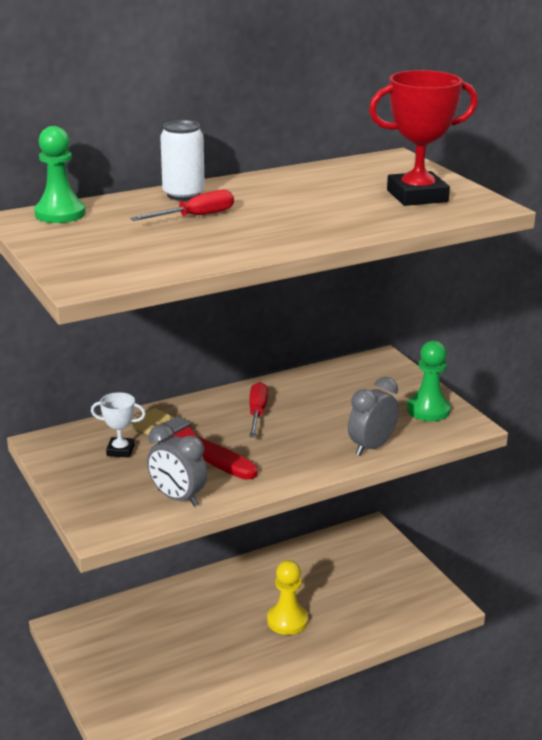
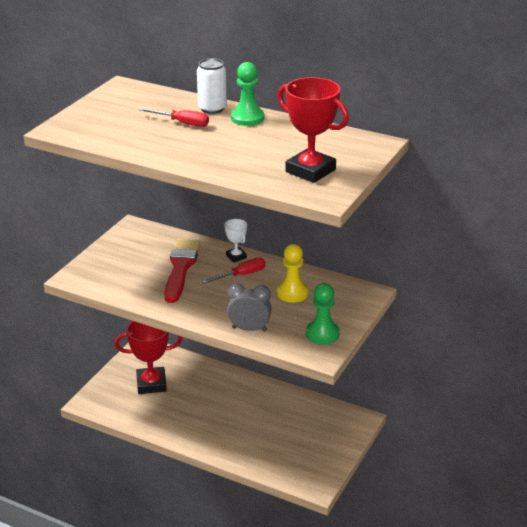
camera: 55 degrees right, 5 degrees up
green pawn [34,126,86,223] -> green pawn moved to [231,62,264,126]
white trophy [91,392,146,457] -> white trophy moved to [224,219,247,262]
grey clock [147,424,207,507] -> none
yellow pawn [267,560,308,635] -> yellow pawn moved to [277,244,309,303]
none -> red trophy [114,321,182,394]

